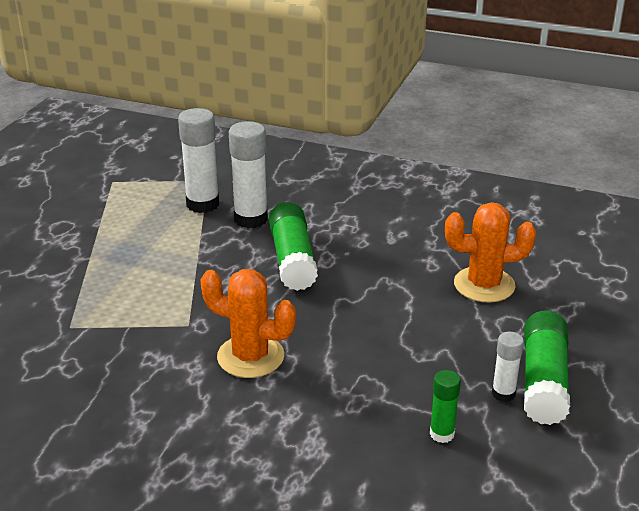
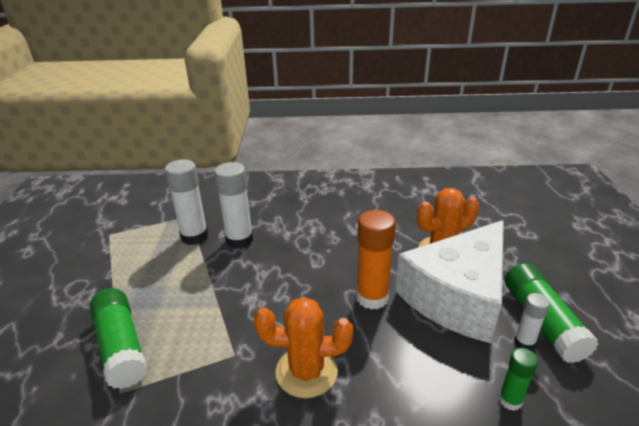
camera: 20 degrees left, 0 degrees up
green glue stick [269,202,318,291] -> green glue stick moved to [90,288,147,389]
none -> orange glue stick [356,210,396,310]
none -> white cheese [395,220,504,343]

